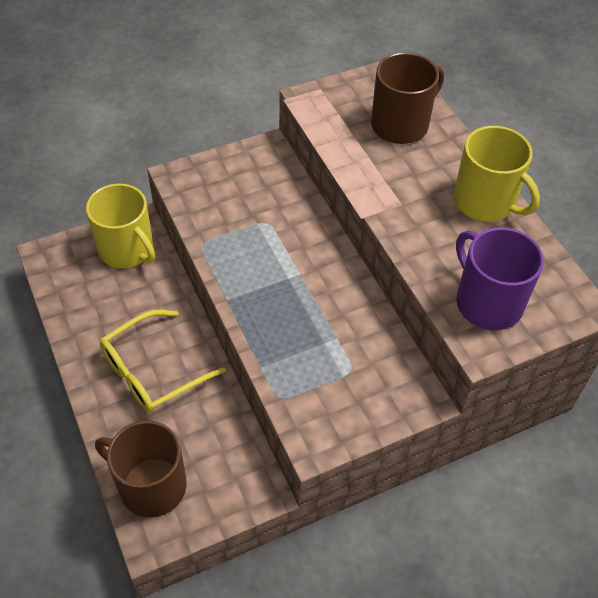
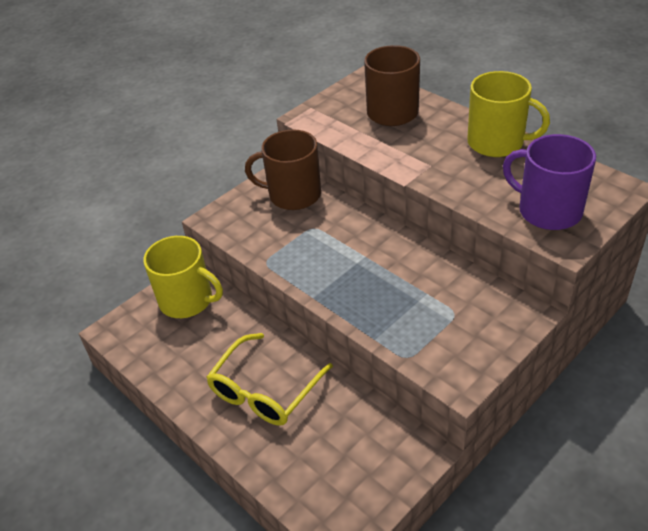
camera: 15 degrees left, 10 degrees down
brown mug [95,420,187,518] -> brown mug moved to [245,129,321,210]

